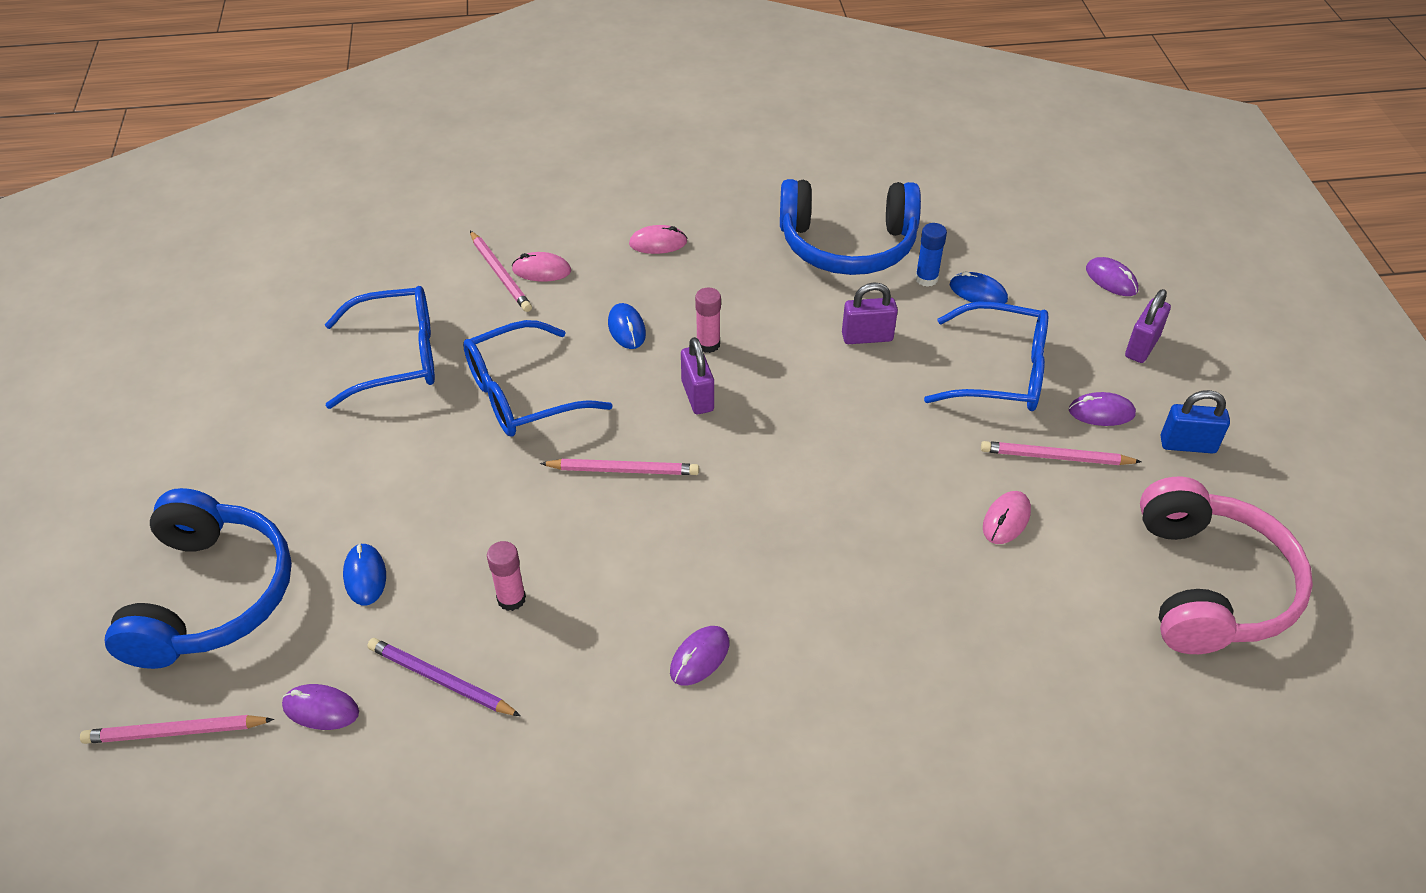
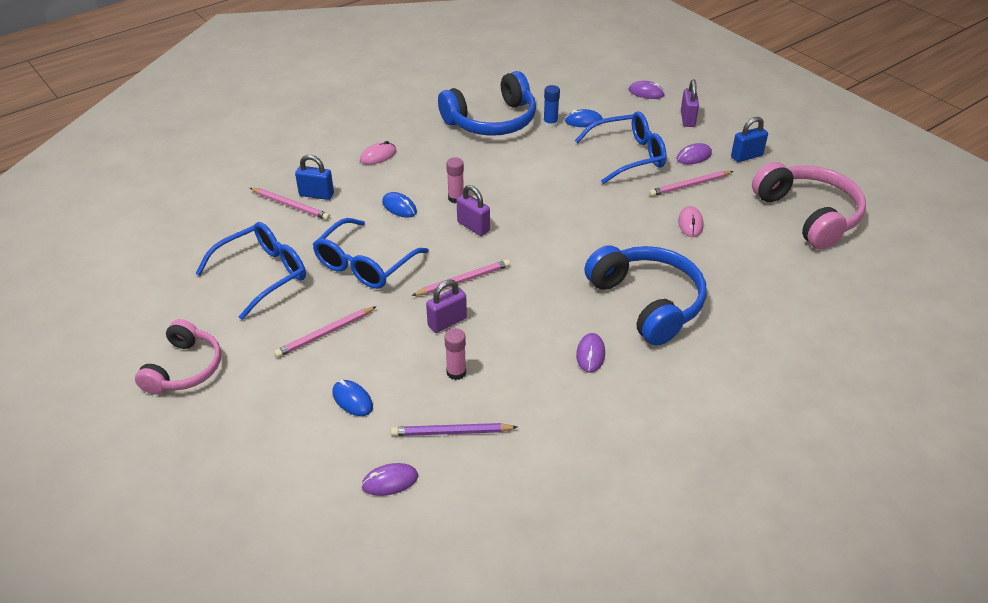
camera: 30 degrees left, 5 degrees down
pink pencil [80,715,274,744] -> pink pencil moved to [274,306,377,358]
blue headphones [105,488,292,669] -> blue headphones moved to [584,245,707,346]
pink mouse [512,252,571,282] -> blue padlock [295,155,334,200]
purple padlock [842,282,898,344] -> purple padlock moved to [426,279,467,333]
none -> pink headphones [135,319,221,395]

